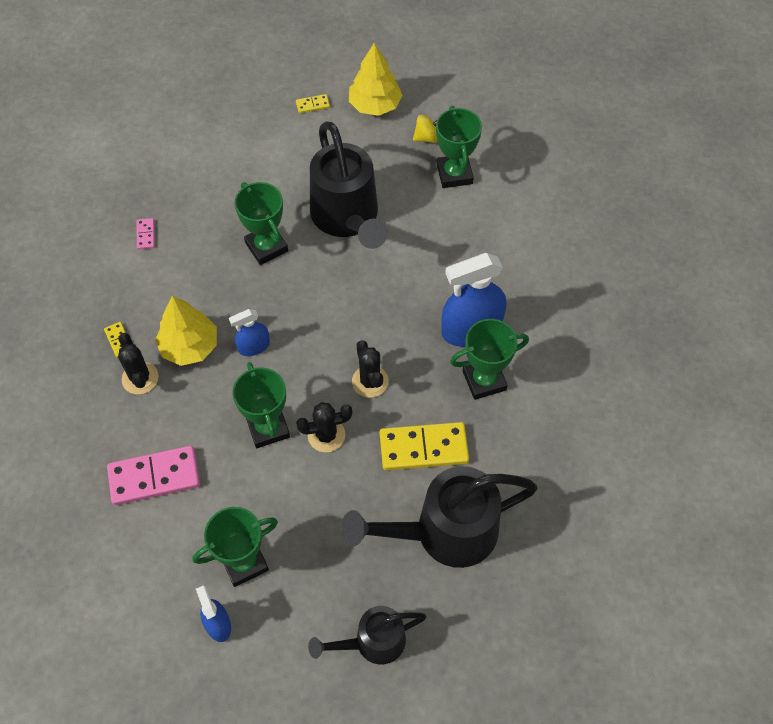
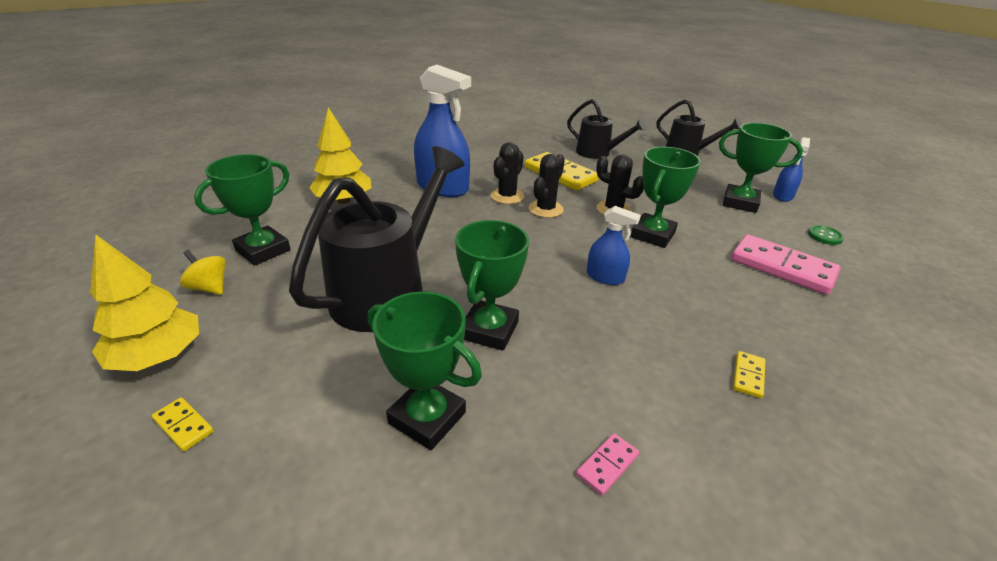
camera: 130 degrees left, 25 degrees down
black cactus [118,333,159,394] -> black cactus moved to [491,142,524,204]
yellow tree [155,296,217,366] -> yellow tree moved to [309,107,371,204]
black watering can [341,466,538,568] -> black watering can [567,99,647,159], size x0.58
green trophy [450,319,529,400] -> green trophy moved to [368,291,482,450]
none -> green button [808,225,844,245]

